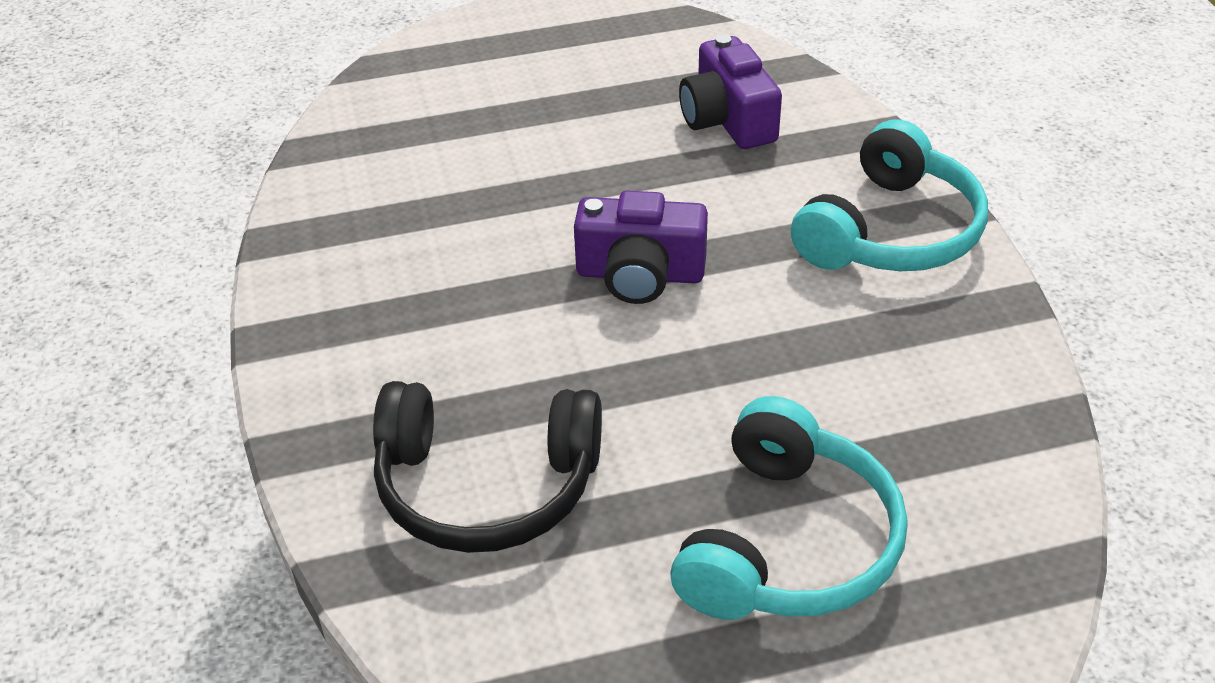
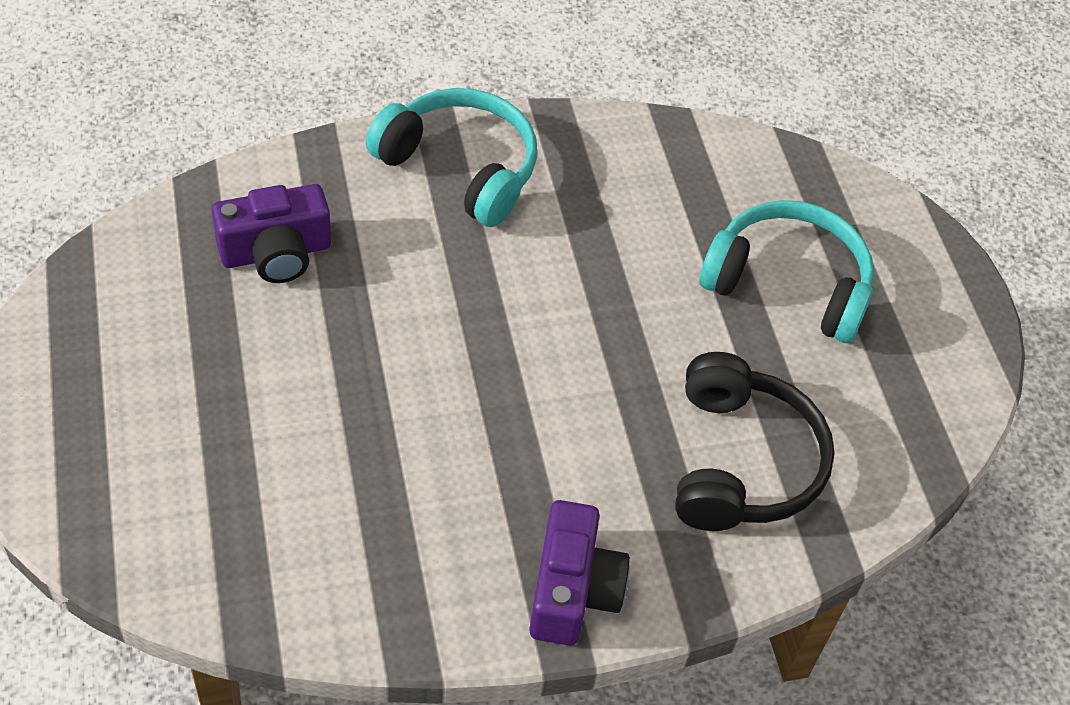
camera: 95 degrees left, 10 degrees up
purple camera [574,190,708,304] -> purple camera moved to [529,500,630,646]

